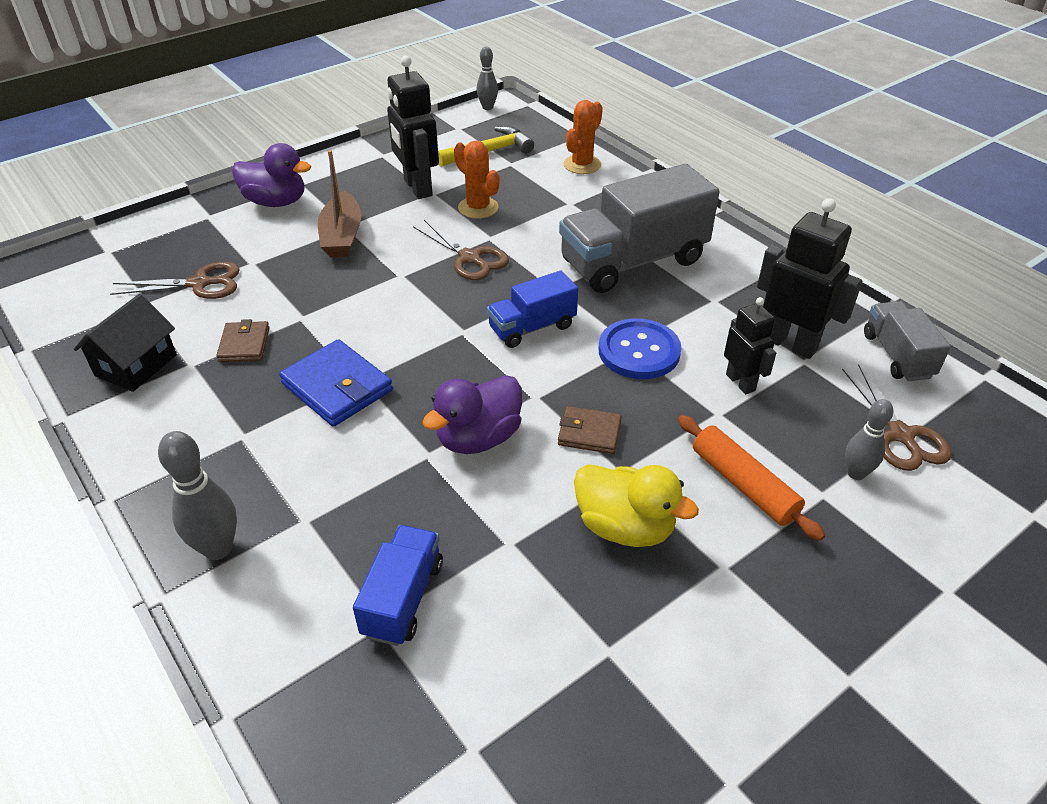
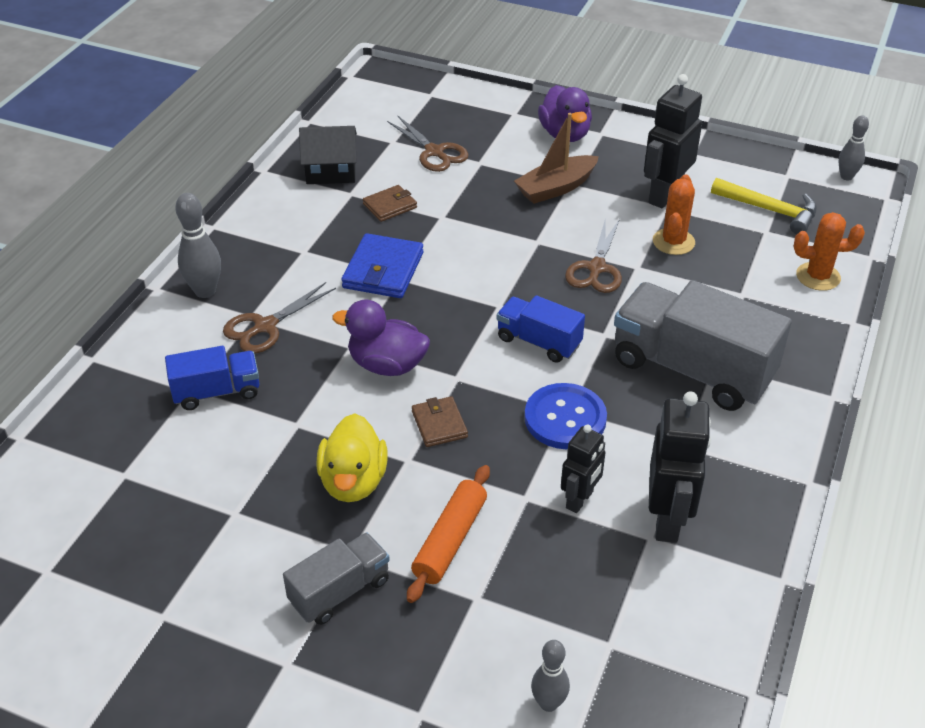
camera: 60 degrees right, 0 degrees up
brown scissors [842,364,952,471] -> brown scissors moved to [223,282,336,354]
grey bowling pin [845,399,893,480] -> grey bowling pin moved to [531,640,570,712]
grey truck [864,301,951,381] -> grey truck moved to [283,532,390,625]

